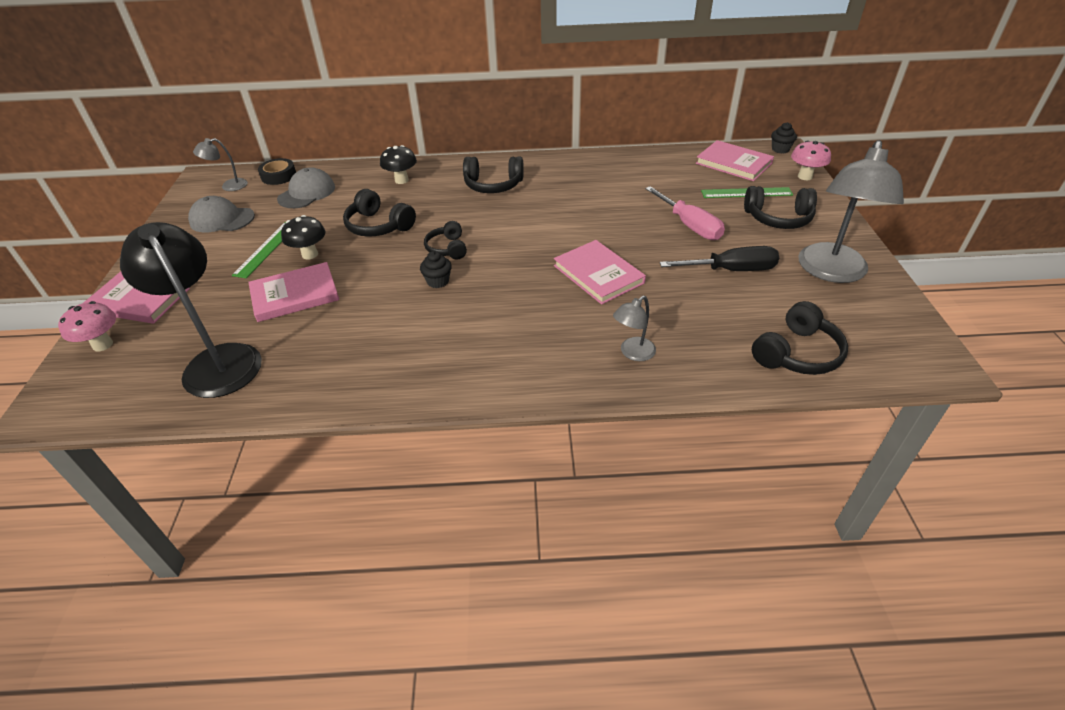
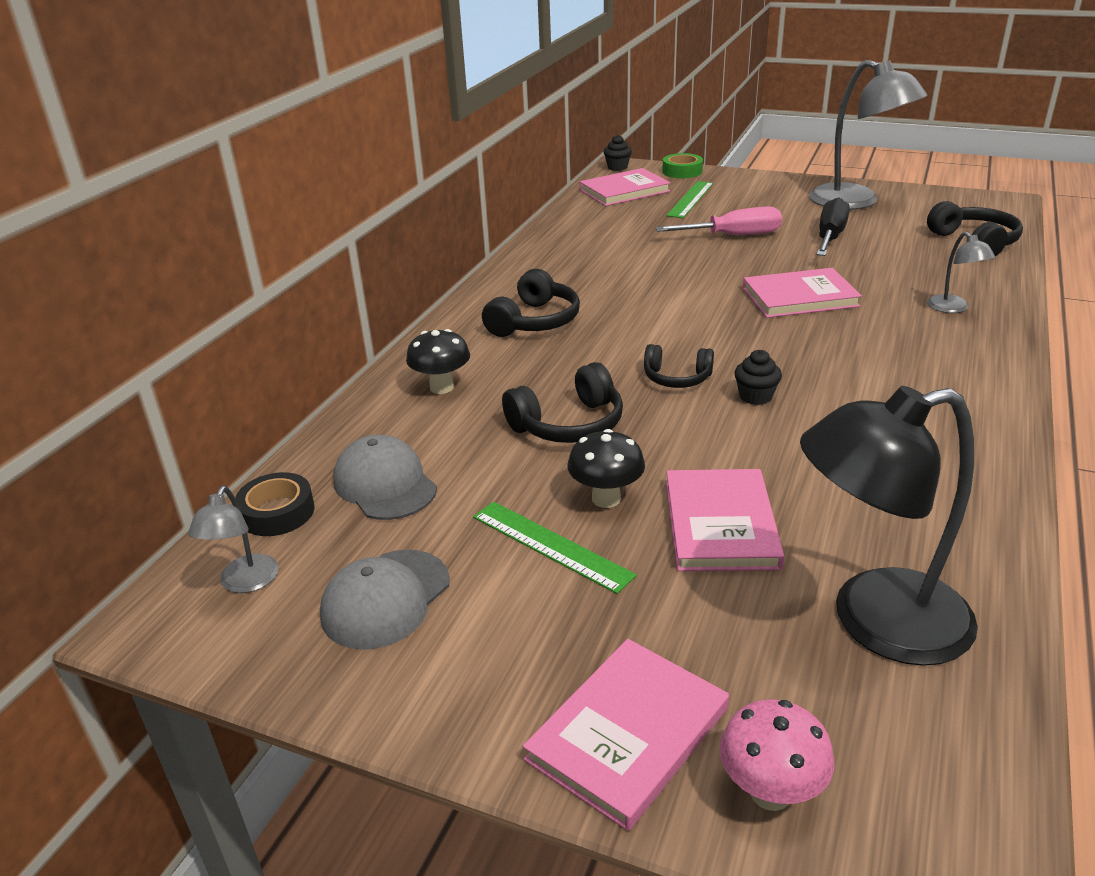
camera: 65 degrees left, 10 degrees down
black headphones [744,186,817,229] -> none
pink mushroom [791,140,831,180] -> green tape [662,153,703,178]

